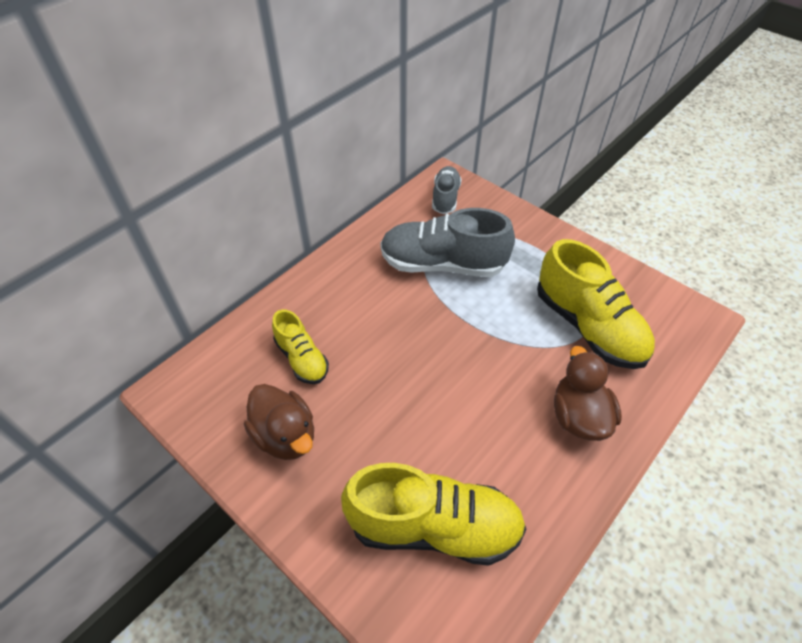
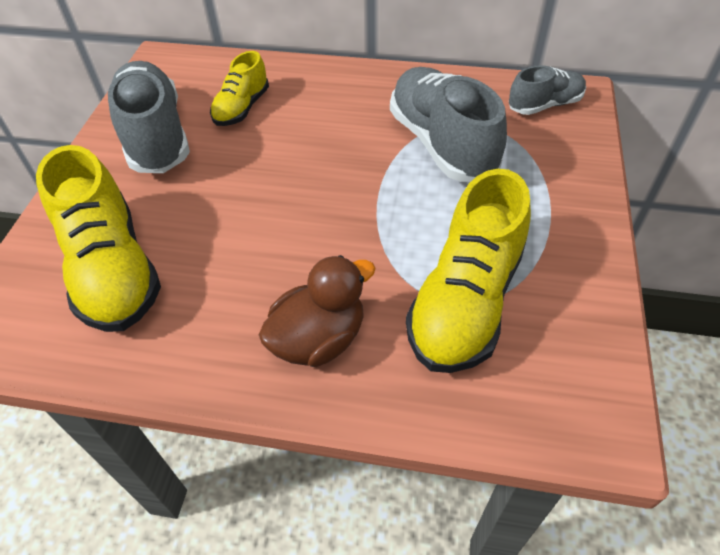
camera: 60 degrees right, 0 degrees up
brown duck [244,384,314,460] -> grey shoe [108,61,190,173]

